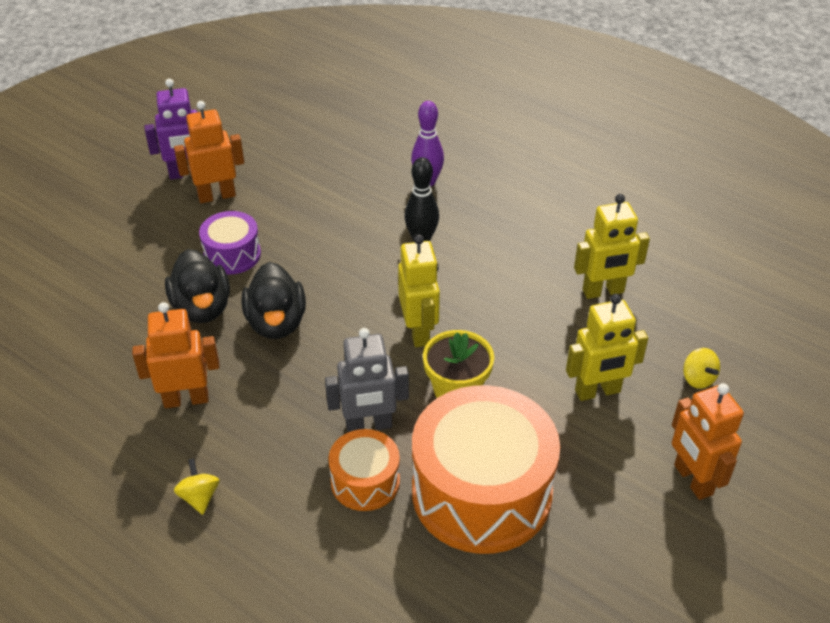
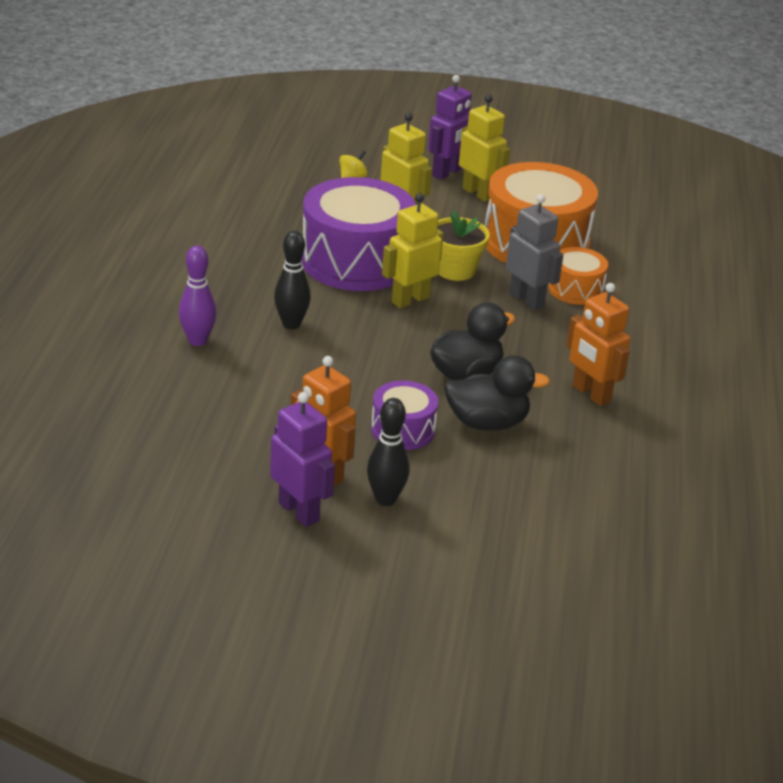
camera: 120 degrees left, 10 degrees down
black duck [165,249,230,323] -> black duck turned 45 degrees clockwise [444,355,550,431]
yellow spinning top [174,459,220,515] -> none
yellow robot [574,194,650,299] -> yellow robot moved to [459,95,510,202]
orange robot [672,383,744,500] -> purple robot [428,75,472,180]
none -> purple drum [302,177,416,291]
none -> black bowling pin [367,398,409,506]

